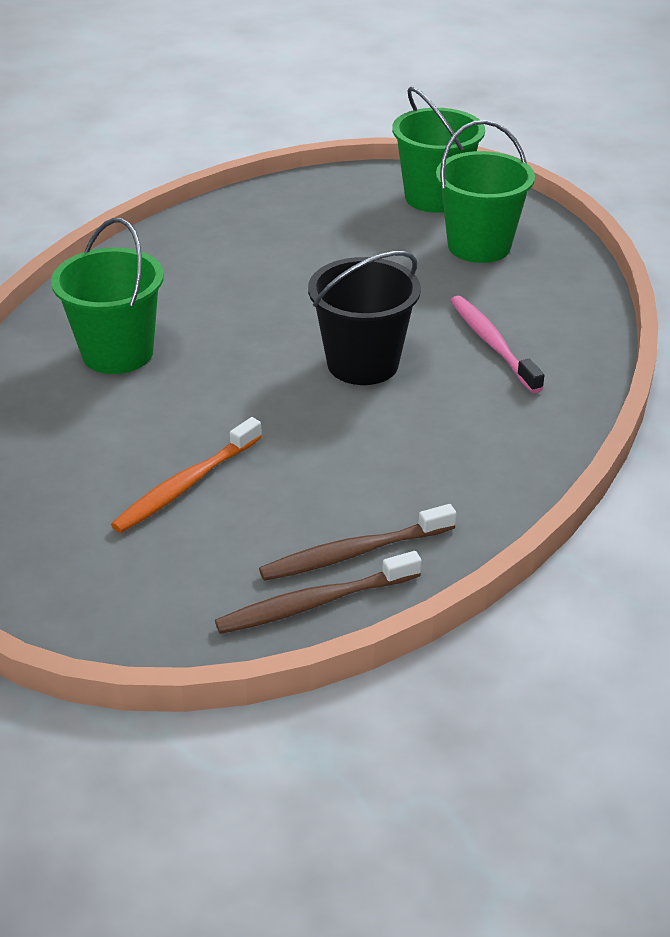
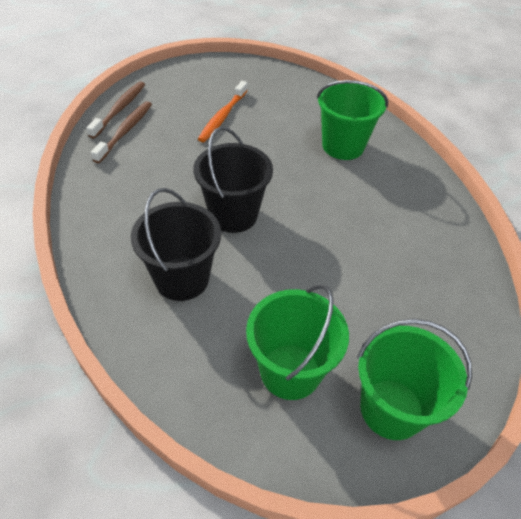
camera: 130 degrees right, 10 degrees up
orange toothbrush [111,417,262,533] -> orange toothbrush turned 150 degrees counterclockwise [198,81,248,142]
pink toothbrush [450,296,545,393] -> black bucket [131,188,221,301]

